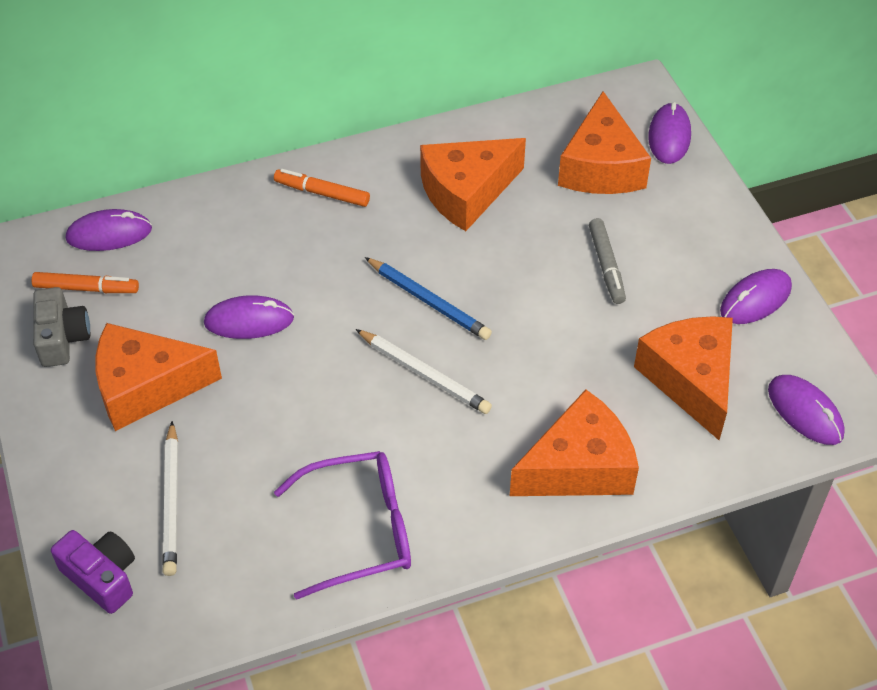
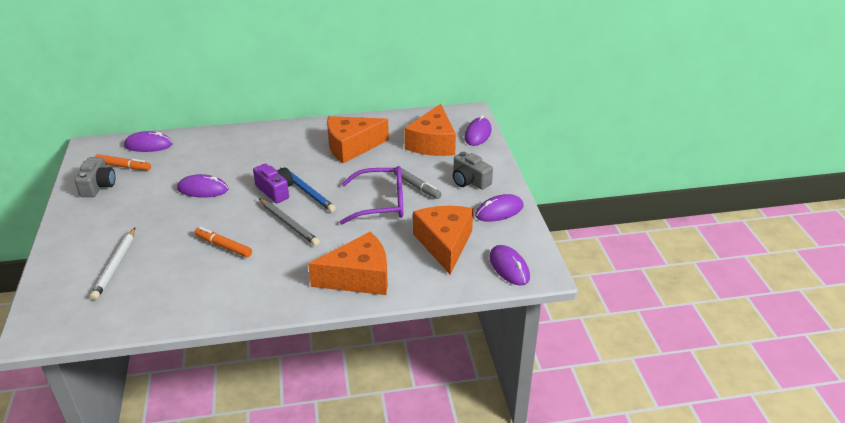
camera: 10 degrees right, 15 degrees down
purple camera [51,530,135,614] -> purple camera moved to [253,164,293,203]
orange cheese [95,323,222,431] -> none
orange marker [274,169,370,207] -> orange marker moved to [194,227,252,257]
purple glasses [274,451,411,600] -> purple glasses moved to [340,166,403,225]
white pencil [355,329,492,414] -> grey pencil [259,198,320,246]
grey marker [589,218,626,304] -> grey marker turned 45 degrees counterclockwise [394,167,442,199]
none -> grey camera [453,152,493,190]

